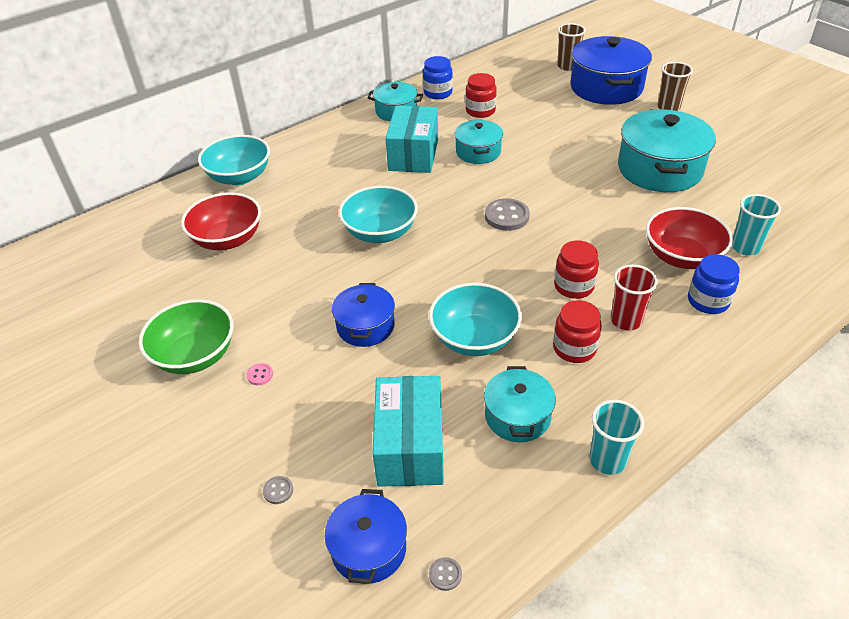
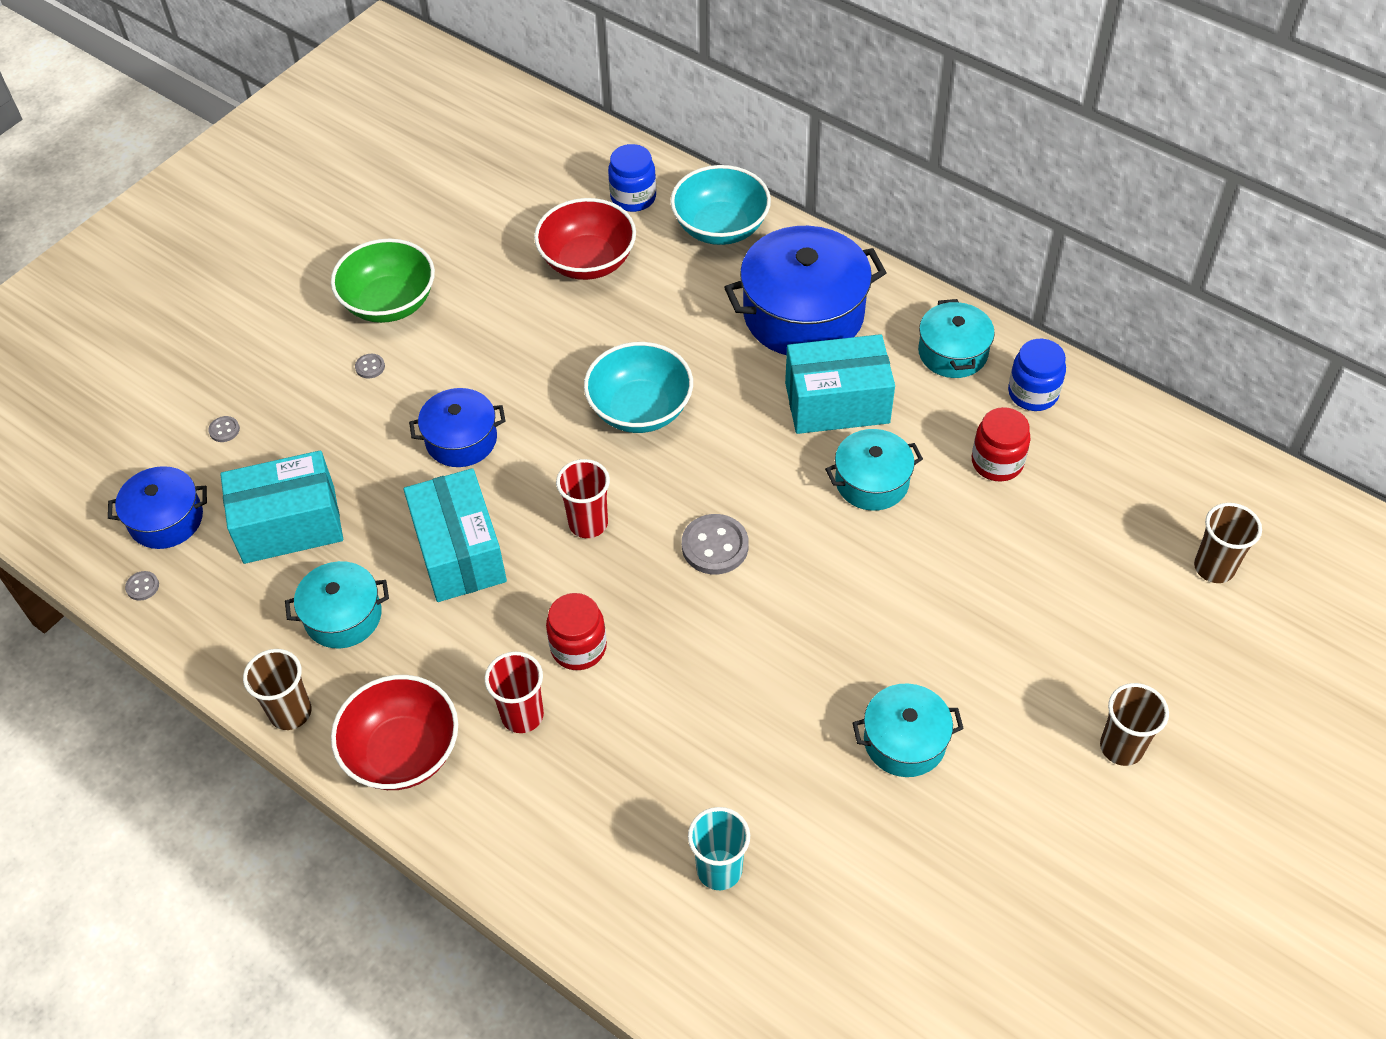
camera: 75 degrees right, 10 degrees up
pink button [247,363,273,385] -> grey button [355,354,385,379]
turquoise bowl [429,283,522,356] -> turquoise box [404,468,507,602]
red jar [553,300,602,363] -> none
blue pot [570,36,652,105] -> blue pot moved to [724,226,887,355]
turquoise cup [589,400,644,475] -> brown cup [243,649,312,730]
turquoise pot [618,109,716,192] -> turquoise pot [853,683,964,777], size x0.56
red bowl [646,207,733,269] -> red bowl moved to [331,675,458,790]
blue jar [688,254,740,314] -> blue jar moved to [608,144,656,212]
none -> red cup [556,459,610,538]

